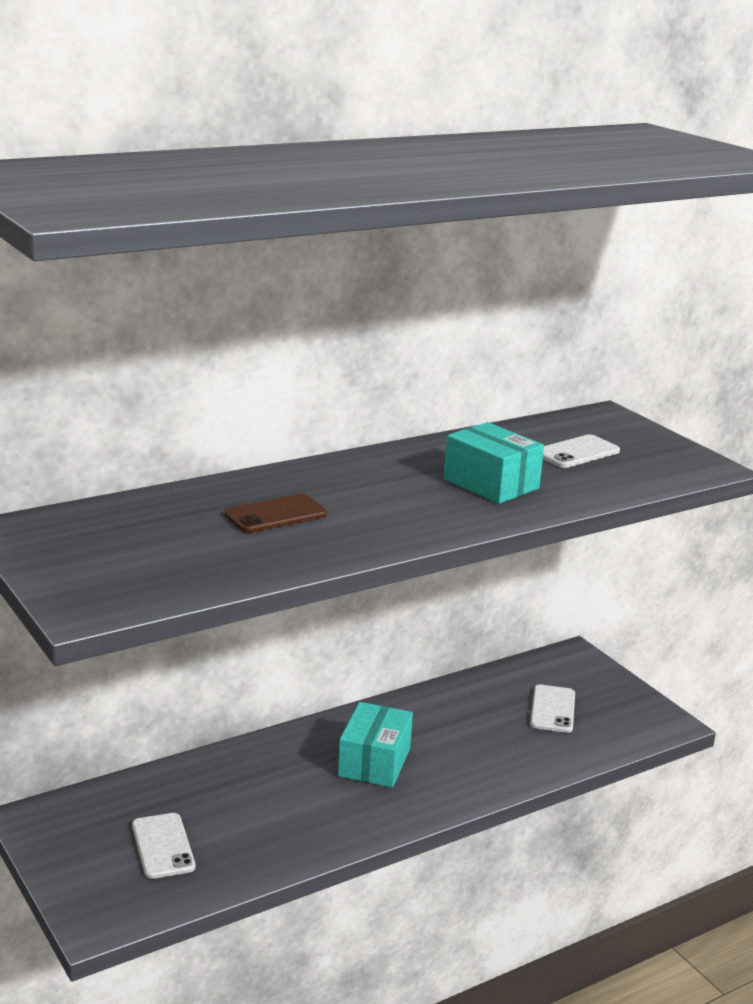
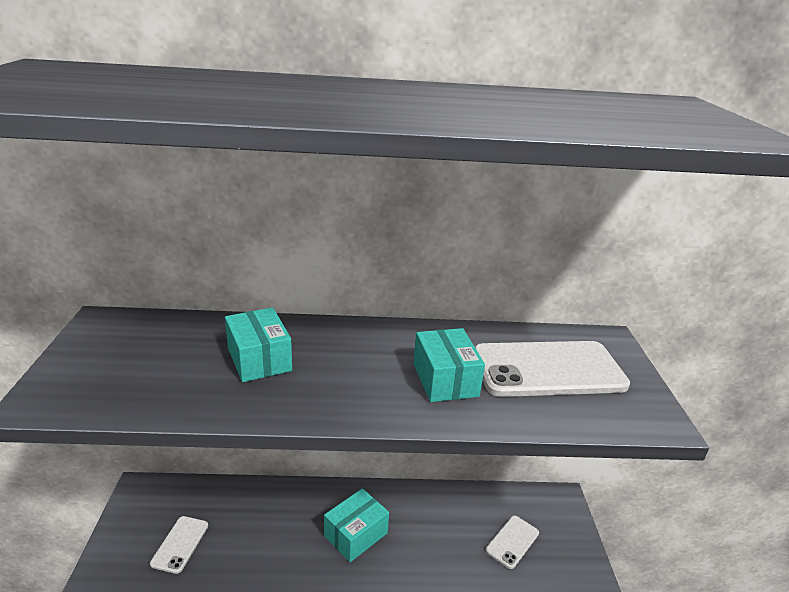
camera: 30 degrees right, 5 degrees up
brown phone [225,494,327,533] -> turquoise box [225,307,292,382]
white phone [543,434,620,468] -> white phone [475,341,630,397], size x2.03

